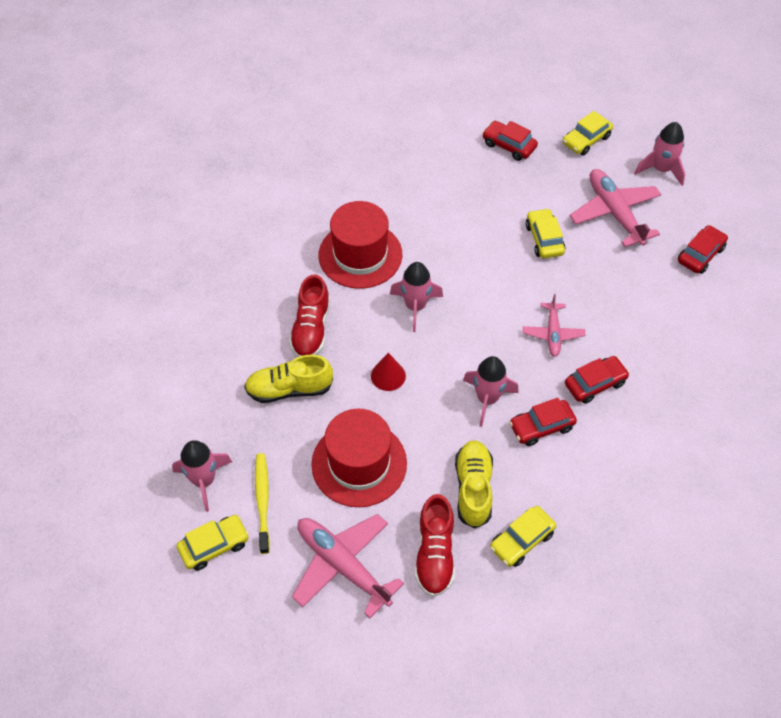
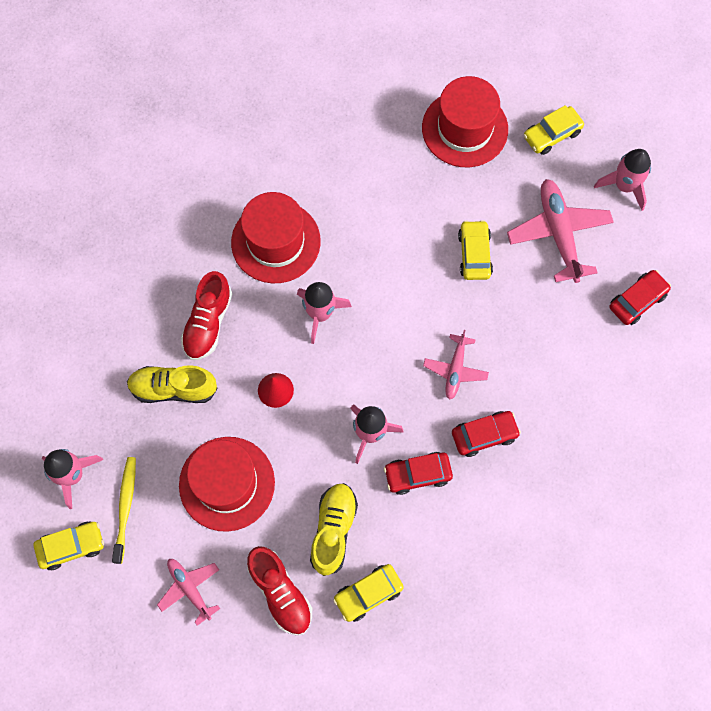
camera: 10 degrees right, 15 degrees up
pink plane [292,514,404,618] -> pink plane [157,559,220,626], size x0.59
red shoe [415,494,455,597] -> red shoe turned 45 degrees counterclockwise [247,546,312,635]
red car [482,121,538,161] -> red hat [422,76,508,167]

